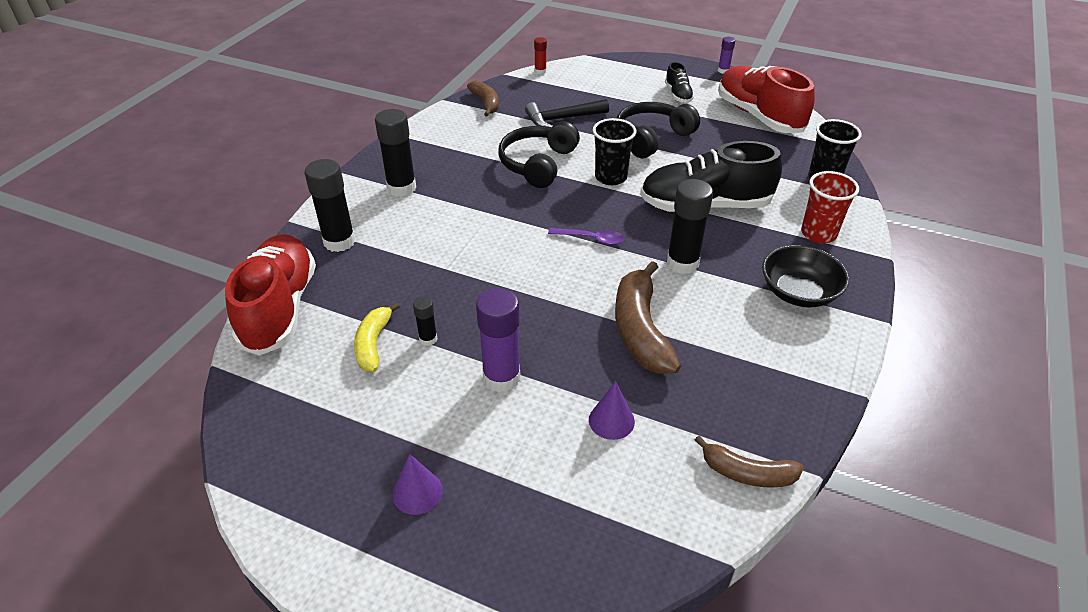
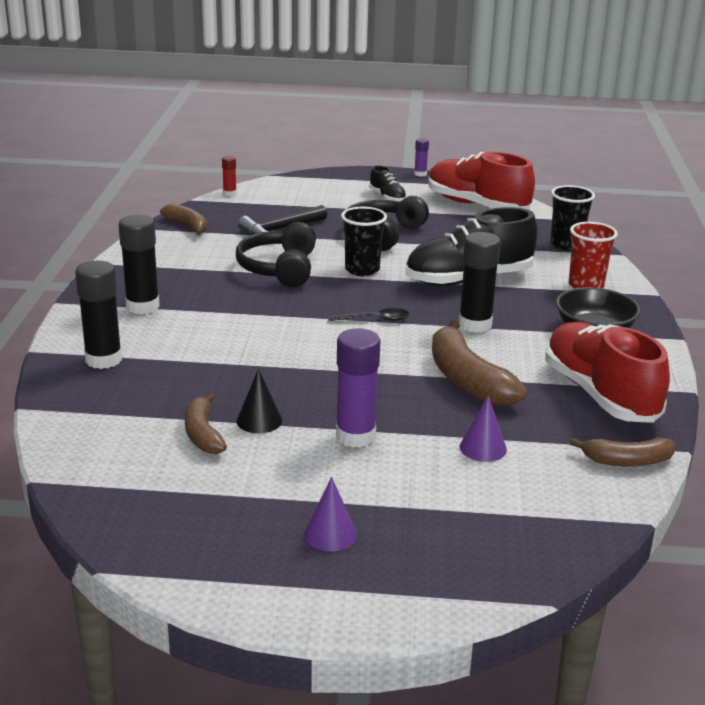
camera: 20 degrees left, 15 degrees down
red shoe [225,234,316,356] -> red shoe moved to [545,322,670,423]
yellow banana [354,302,400,372] -> brown banana [185,392,227,454]
black glue stick [413,296,437,346] -> black cone [236,369,282,433]
purple spoon [548,228,624,245] -> black spoon [328,308,409,321]

